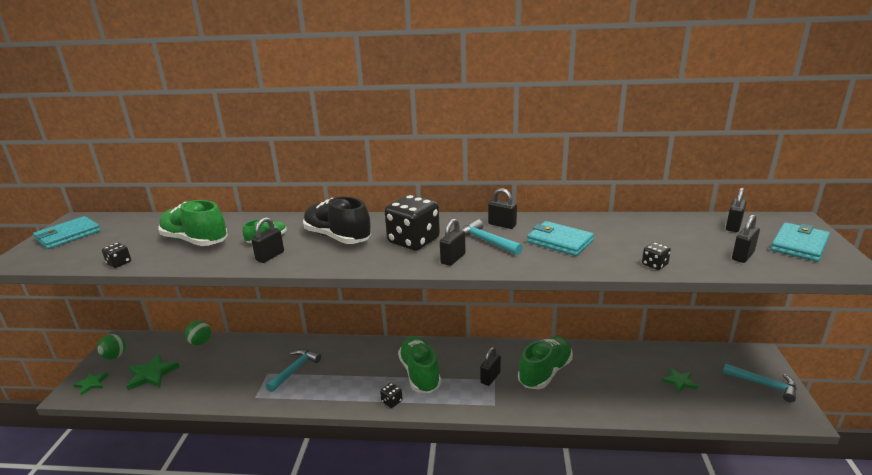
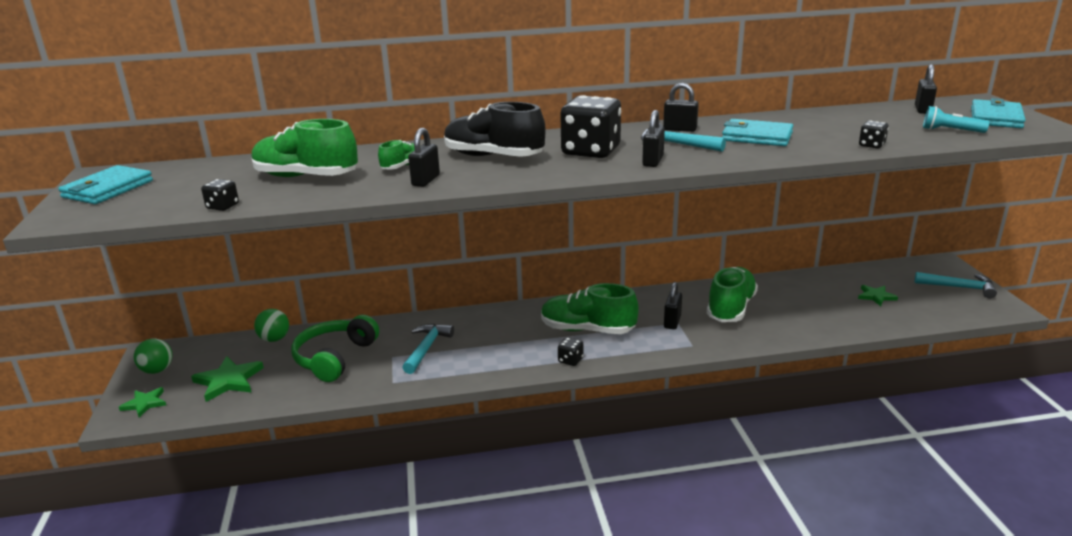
camera: 15 degrees left, 0 degrees up
green shoe [398,336,441,393] -> green shoe turned 45 degrees counterclockwise [541,283,639,334]
black padlock [732,214,760,263] -> turquoise flashlight [923,106,989,133]
none -> green headphones [291,315,379,382]

